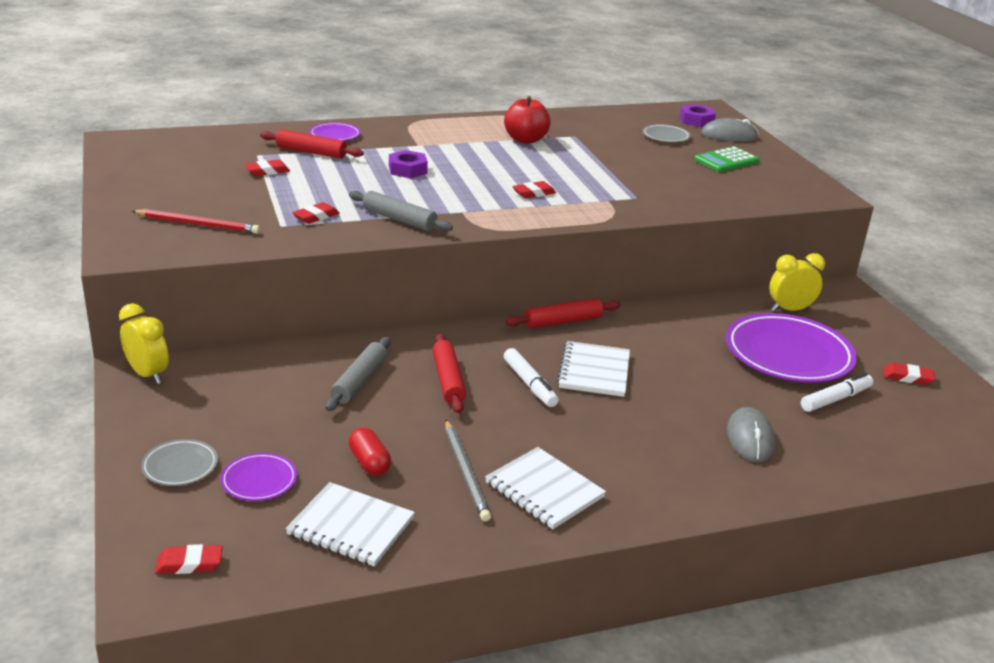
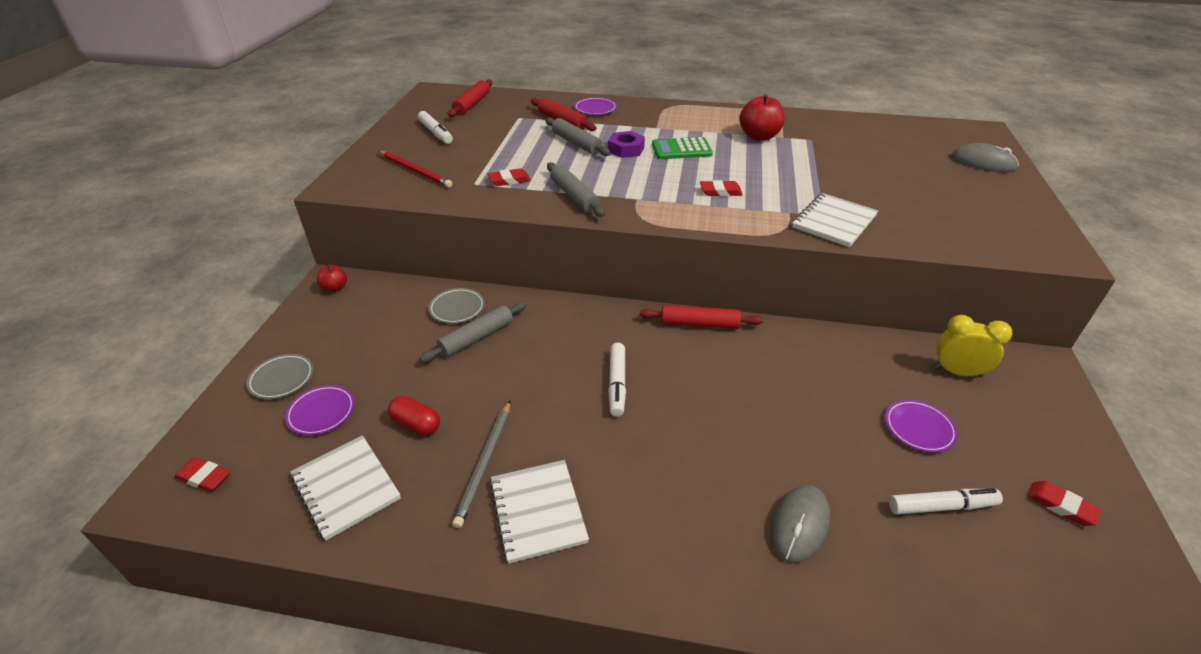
camera: 30 degrees right, 10 degrees up
yellow clock [119,303,169,384] -> red apple [317,264,347,292]
red eraser [244,160,290,176] -> none
red capsule [349,427,391,476] -> red capsule turned 60 degrees counterclockwise [388,396,440,435]
red rolling pin [432,333,466,413] -> red rolling pin moved to [448,79,492,117]
white notebook [557,341,630,397] -> white notebook moved to [792,193,878,247]
grey plate [642,124,691,142] -> grey plate moved to [429,288,485,324]
purple nut [680,104,716,127] -> none
green calculator [694,146,759,172] -> green calculator moved to [652,137,713,159]
purple plate [726,313,857,383] -> purple plate [885,400,958,452], size x0.47
none -> white marker [418,111,453,144]
none -> grey rolling pin [545,117,611,156]

